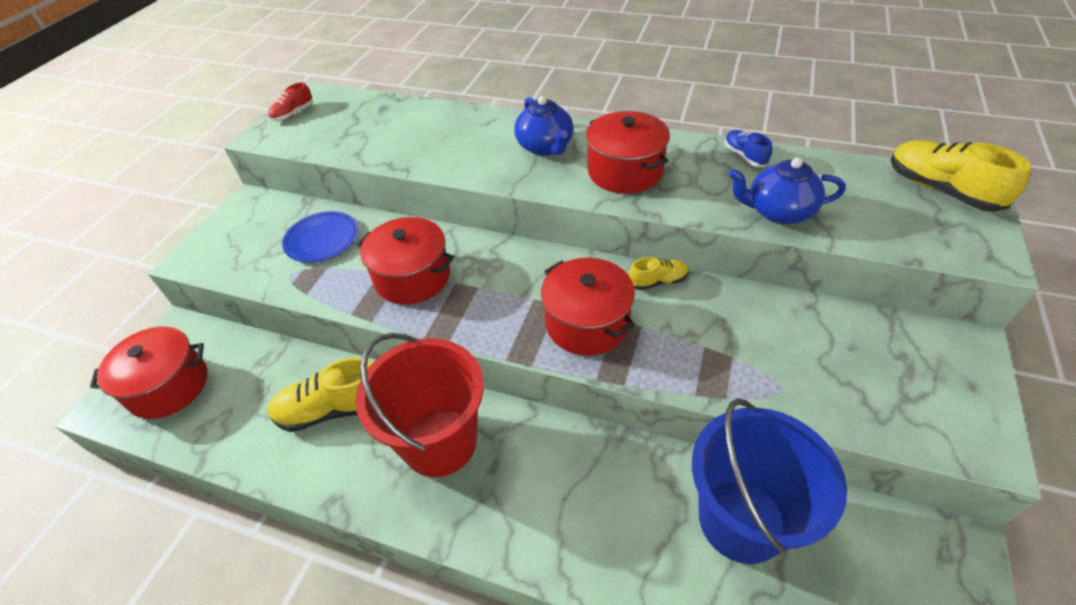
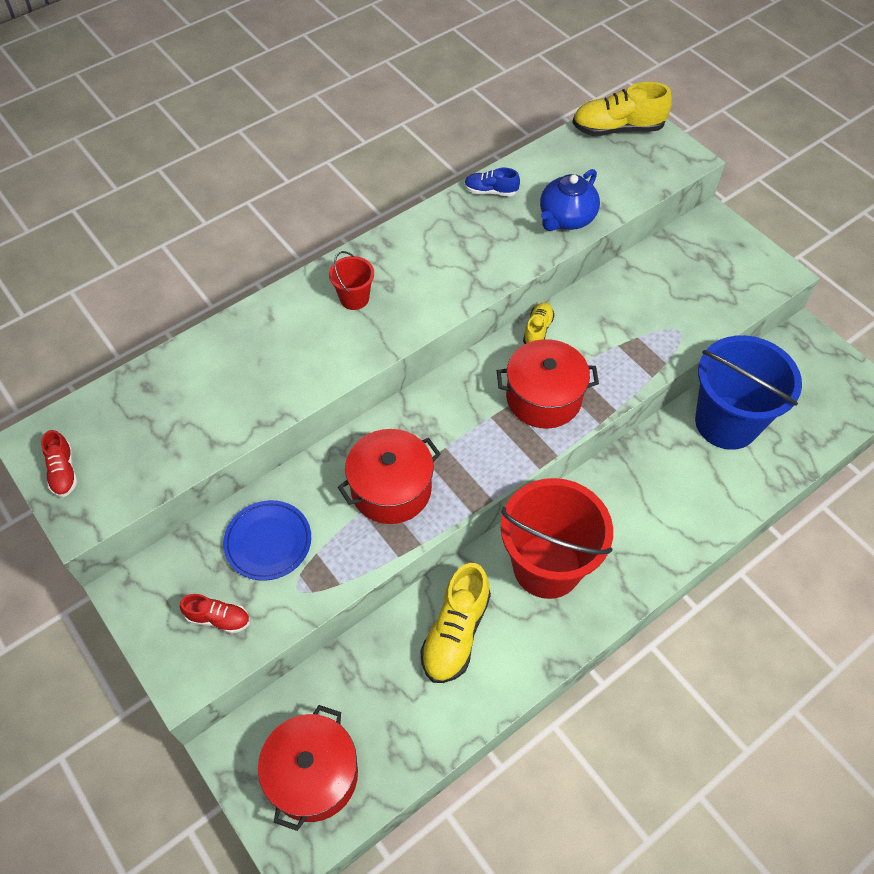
camera: 60 degrees left, 10 degrees up
blue teapot [514,96,574,156] -> red bucket [329,251,374,310]
red pot [586,111,670,194] -> none
none -> red shoe [180,594,250,634]

